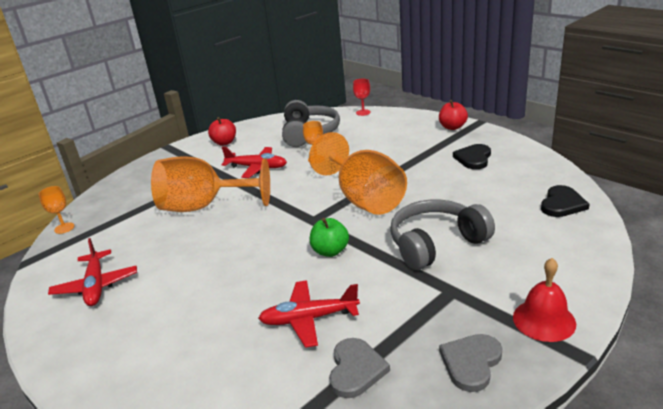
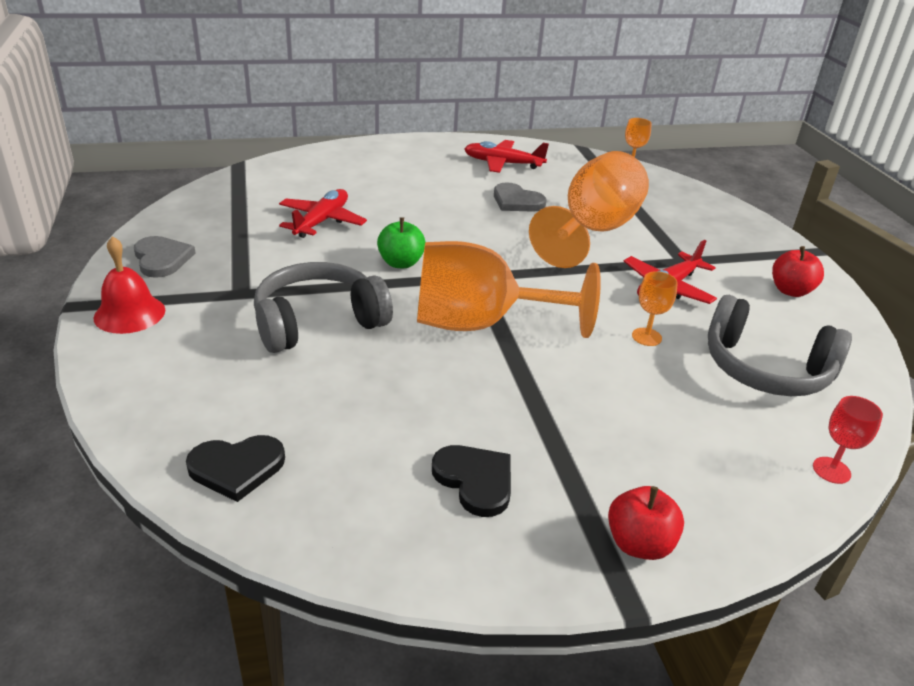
camera: 115 degrees right, 5 degrees up
grey heart [329,338,390,398] -> grey heart moved to [494,182,546,212]
grey headphones [390,200,495,270] -> grey headphones turned 120 degrees counterclockwise [254,262,393,353]
black heart [541,185,590,217] -> black heart turned 75 degrees counterclockwise [186,435,285,502]

